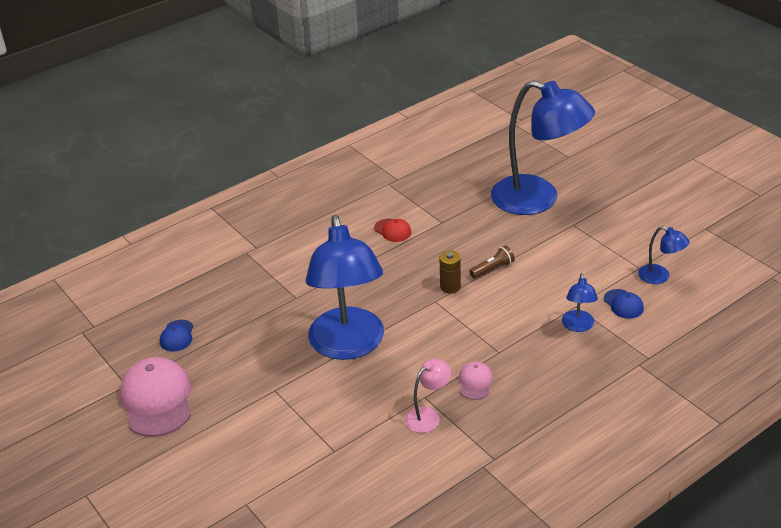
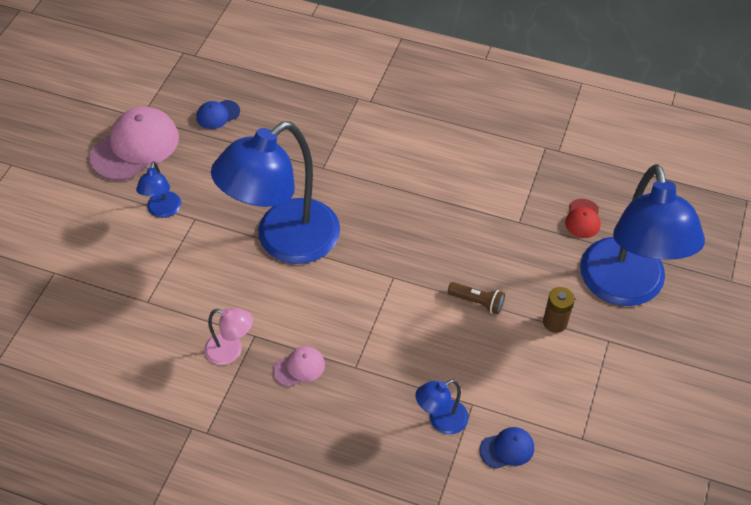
camera: 55 degrees right, 15 degrees up
red cap [374,219,411,242] -> red cap moved to [565,199,601,238]
brown battery [439,250,461,293] -> brown battery moved to [543,287,574,333]
blue cap [604,289,644,319] -> blue cap turned 135 degrees counterclockwise [479,427,534,469]
blue lamp [638,226,690,284] -> blue lamp moved to [136,161,181,218]

